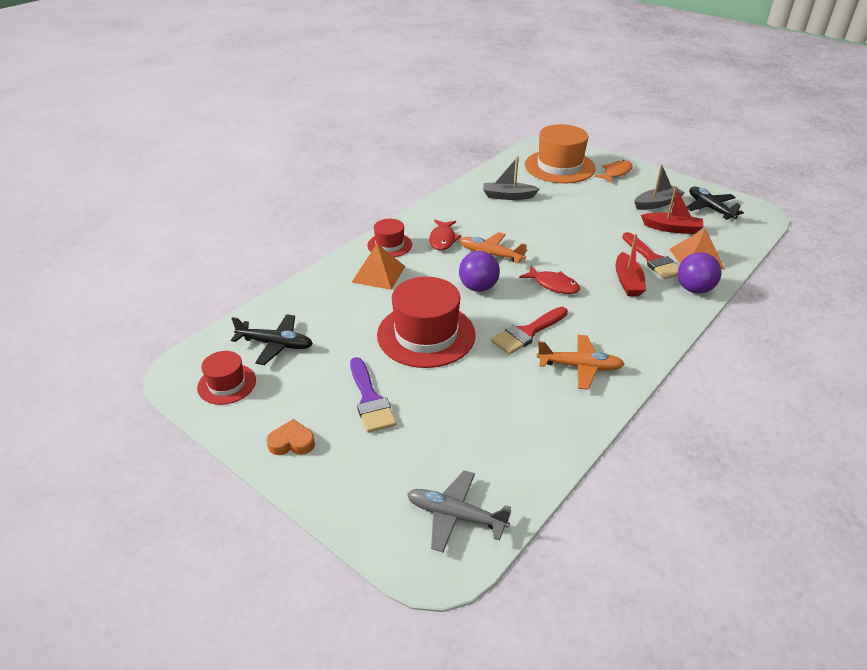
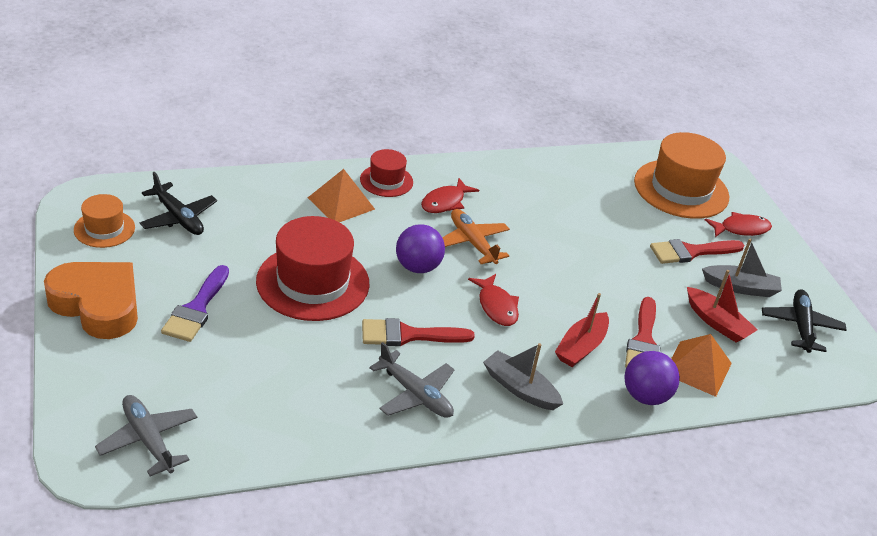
camera: 30 degrees right, 0 degrees up
red hat [197,351,256,405] -> orange hat [74,194,135,248]
orange heart [267,419,315,455] -> orange heart [44,262,138,339], size x2.16
grey boat [483,156,540,200] -> grey boat moved to [483,343,563,410]
orange plane [537,335,624,390] -> grey plane [369,342,455,418]
orange fish [595,160,633,183] -> red fish [705,212,772,237]
none -> red brush [650,239,744,264]

